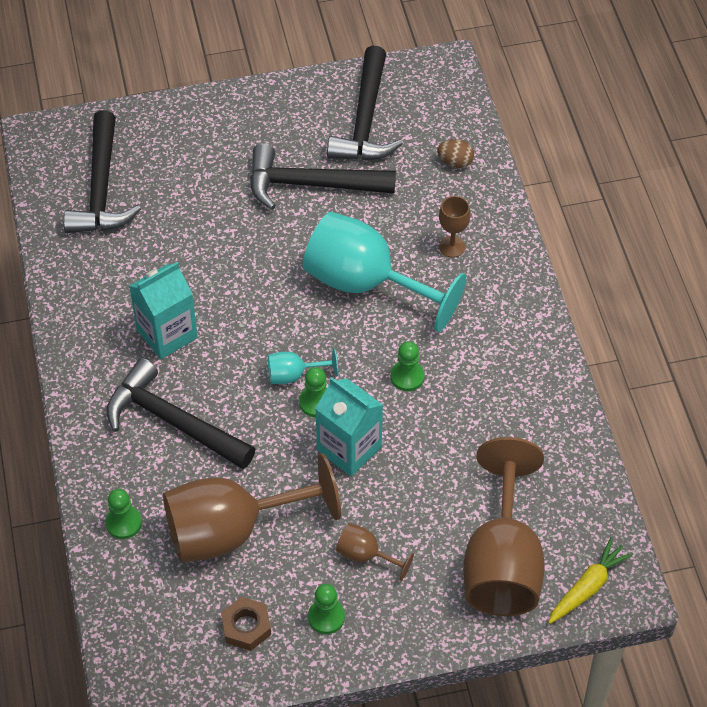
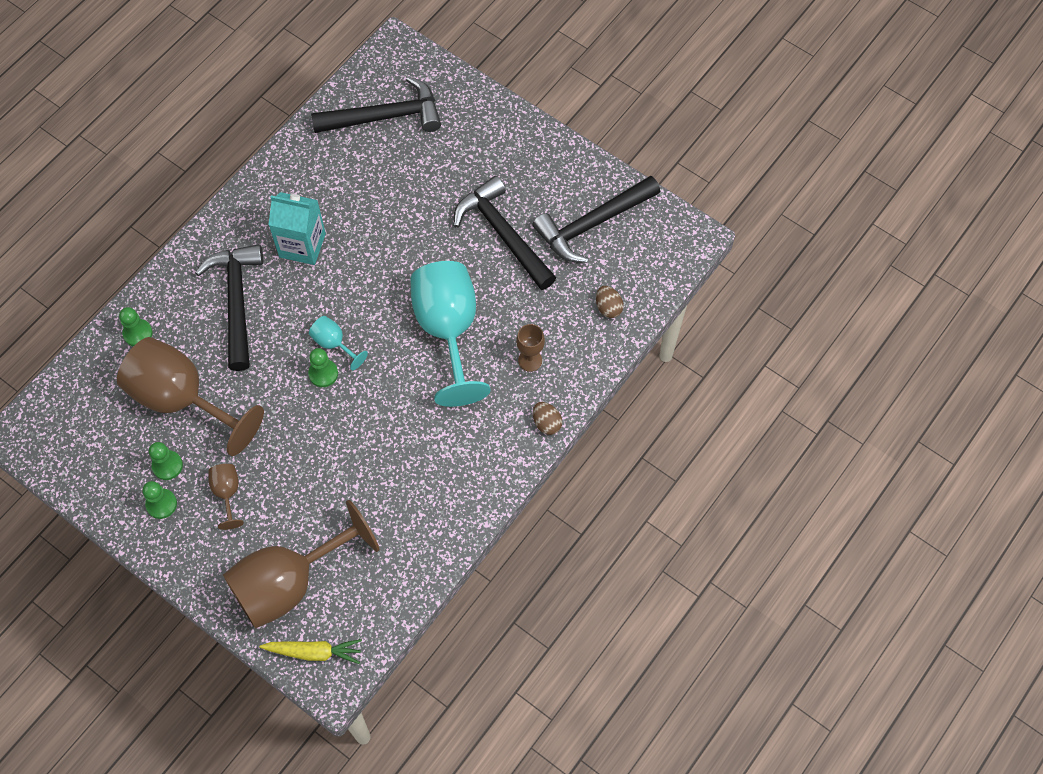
camera: 50 degrees right, 10 degrees up
black hammer [63,110,141,233] -> black hammer turned 150 degrees counterclockwise [311,76,441,133]
brown nut [221,597,271,651] -> none
turquoise carton [315,377,383,476] -> none
green pawn [391,341,425,391] -> green pawn moved to [149,442,183,480]
none -> brown egg [533,402,562,435]

